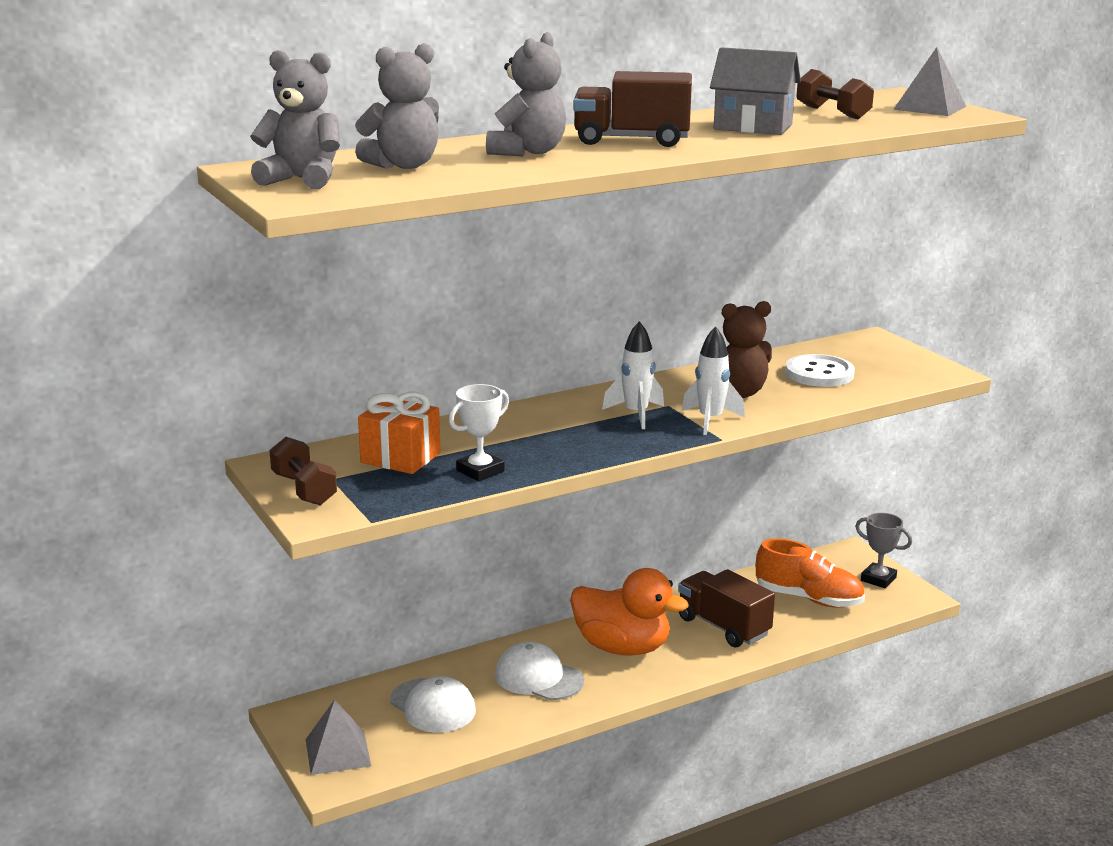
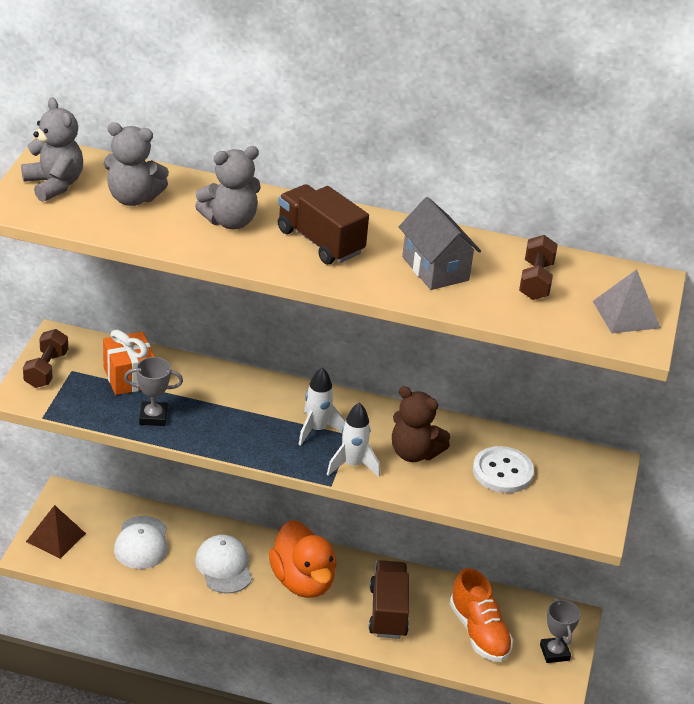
camera: 40 degrees right, 15 degrees up
grey pyramid [306,700,371,775] -> brown pyramid [26,505,86,559]
white trophy [449,384,509,481] -> grey trophy [124,357,183,426]

